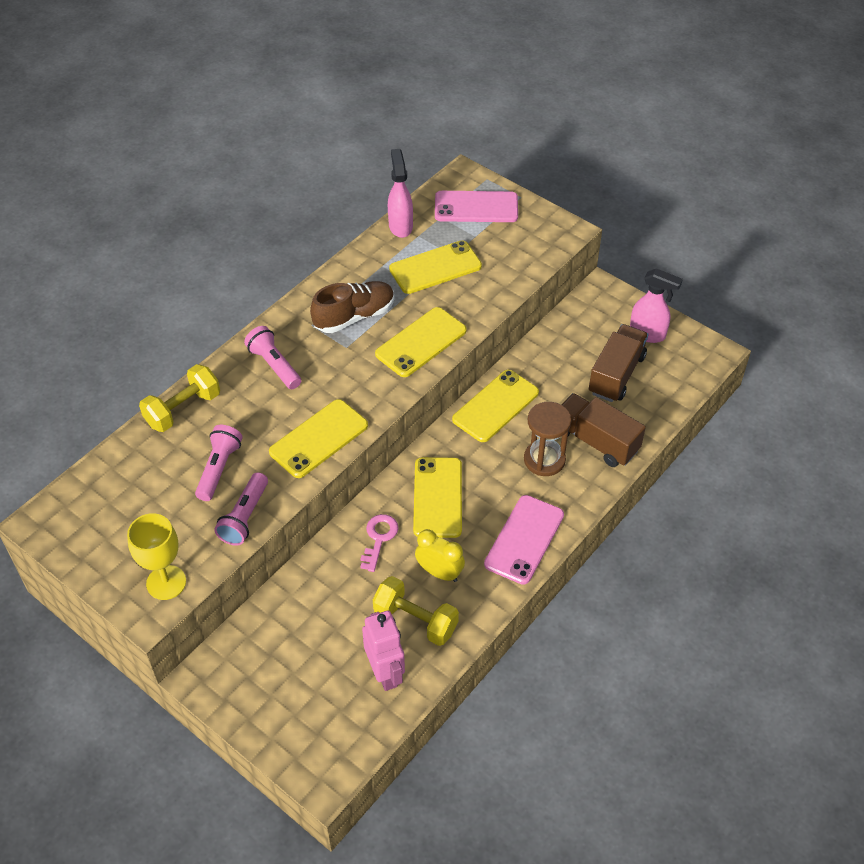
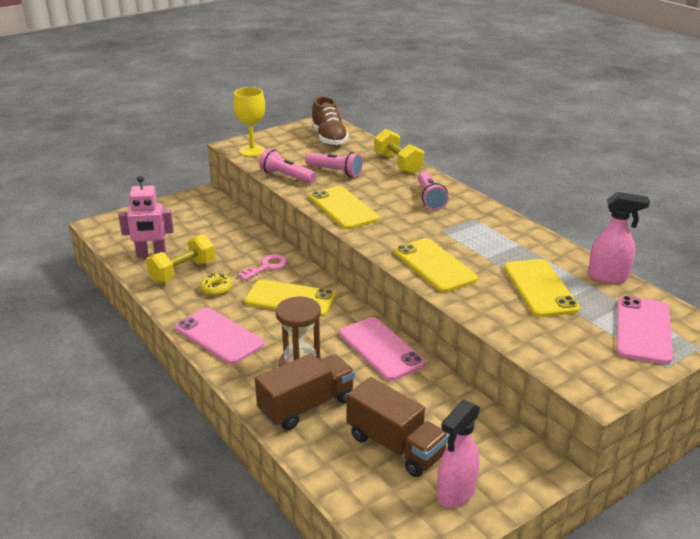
camera: 105 degrees right, 20 degrees down
pink flashlight [244,326,301,389] -> pink flashlight turned 105 degrees clockwise [418,171,449,210]
brown shoe [310,281,395,333] -> brown shoe moved to [311,96,349,146]
pink key [360,514,399,572] -> pink key turned 75 degrees counterclockwise [238,254,288,281]
yellow clock [415,529,465,582] -> yellow donut [200,273,232,296]
yellow phone [452,370,539,442] -> pink phone [339,317,425,381]

